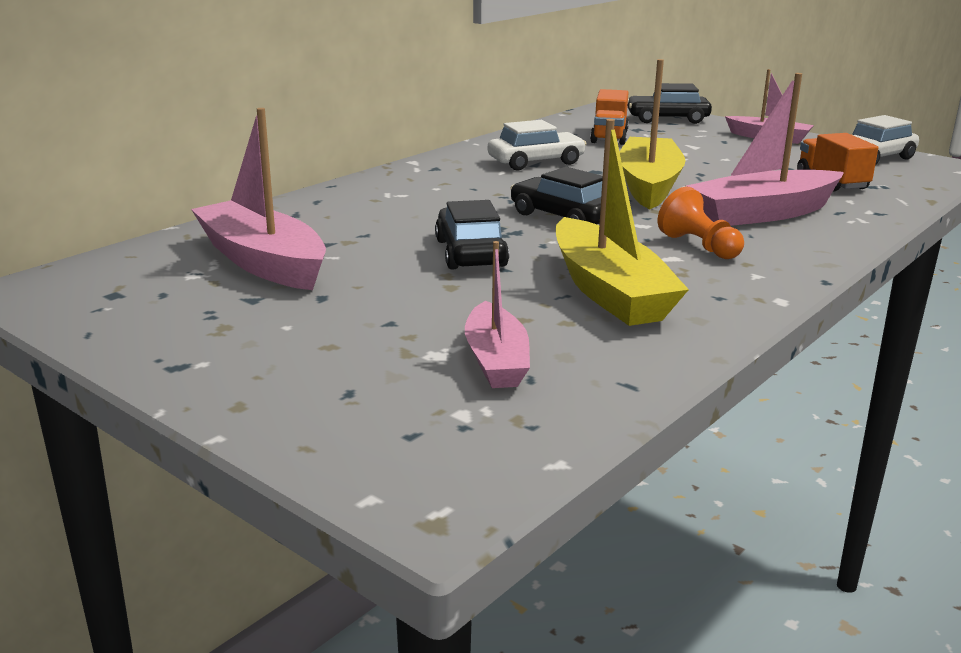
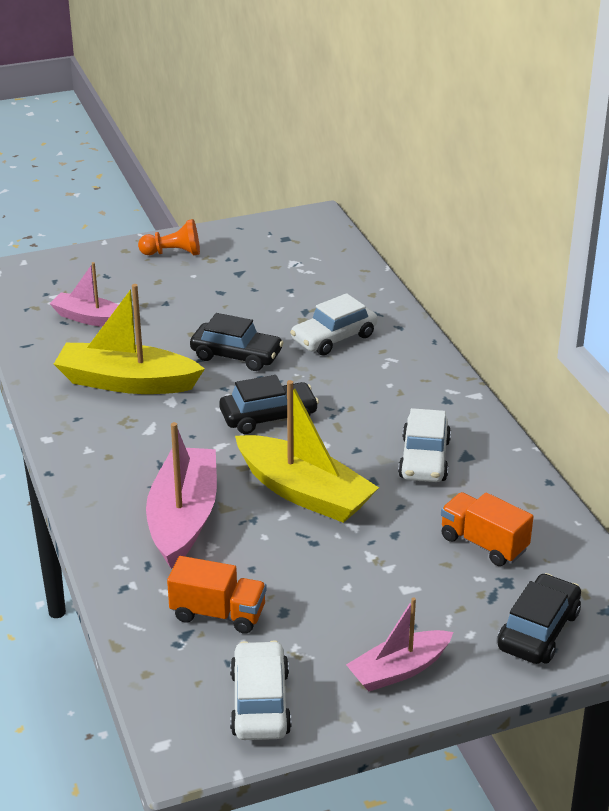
camera: 120 degrees right, 10 degrees up
pink boat [191,108,326,290] -> none
orange pawn [658,187,744,259] -> orange pawn moved to [138,219,200,255]
none -> white car [290,293,378,355]

